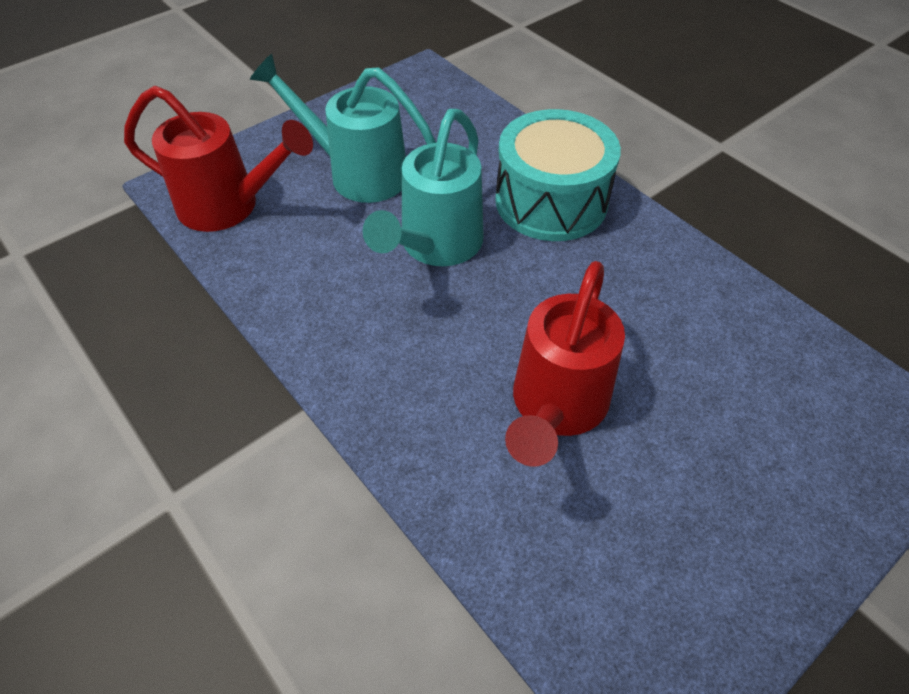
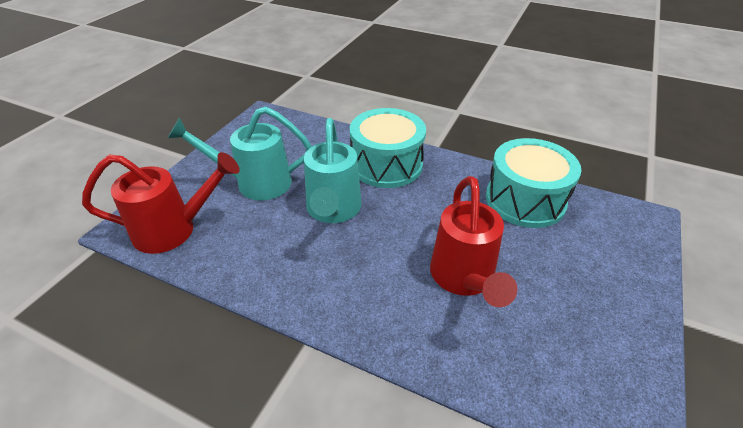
camera: 25 degrees left, 10 degrees down
none -> turquoise drum [486,138,581,228]

